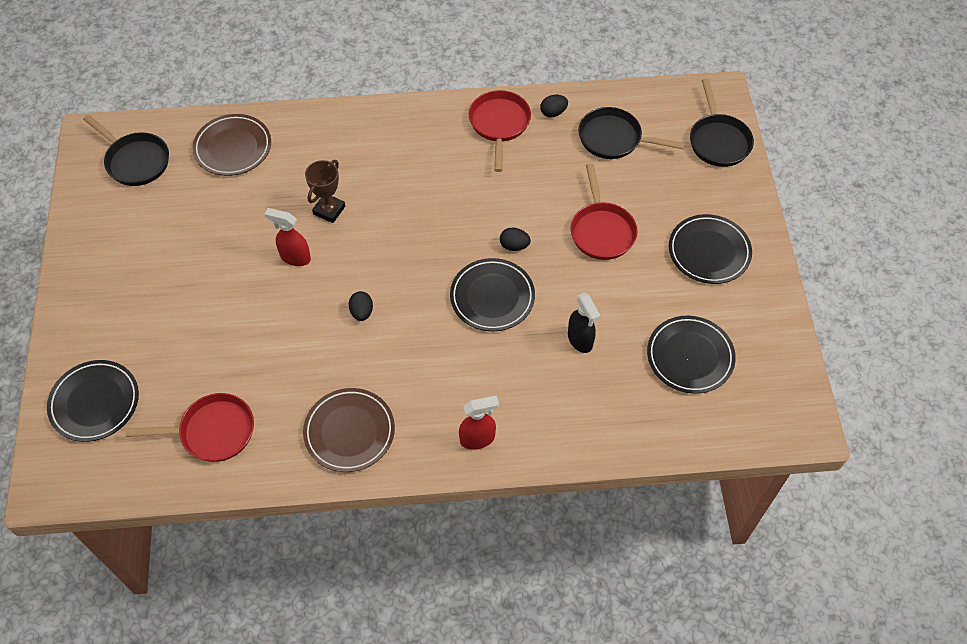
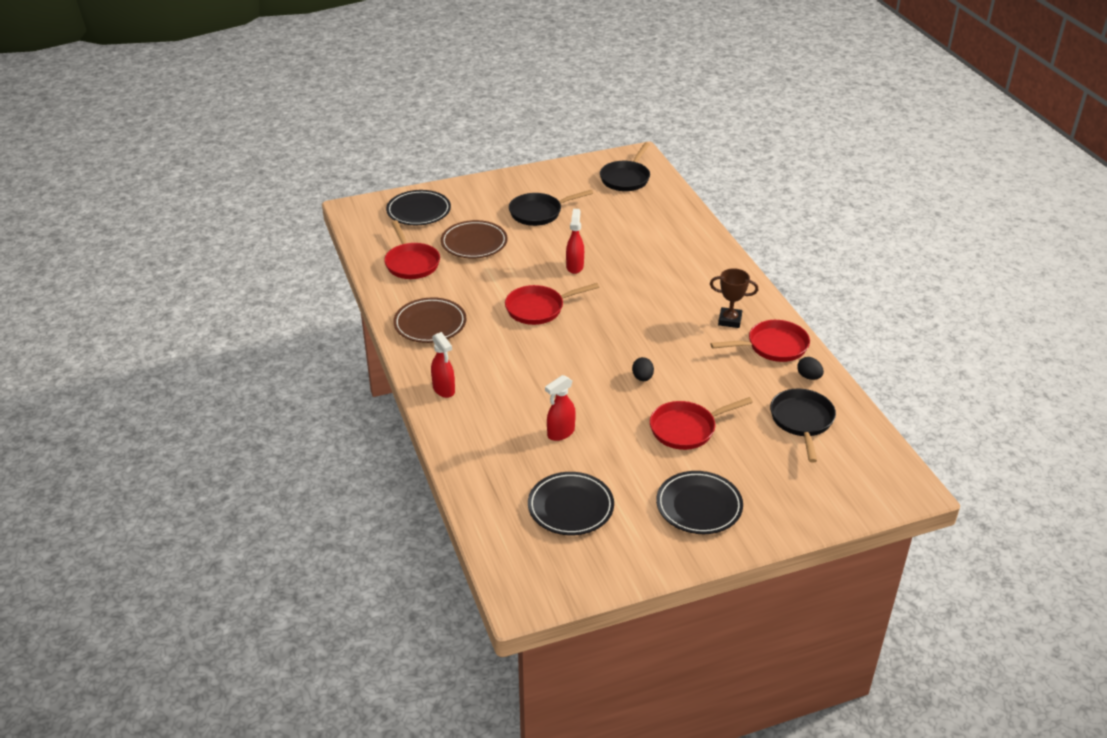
camera: 75 degrees right, 20 degrees down
brown plate [192,114,271,176] -> brown plate moved to [441,220,508,259]
brown trophy [305,160,345,223] -> brown trophy moved to [710,268,758,328]
black egg [349,291,373,321] -> red pan [505,283,599,325]
black plate [450,258,535,331] -> none
black spray bottle [568,293,601,353] -> red spray bottle [545,375,576,441]
black pan [690,79,754,167] -> black pan moved to [509,190,593,226]

